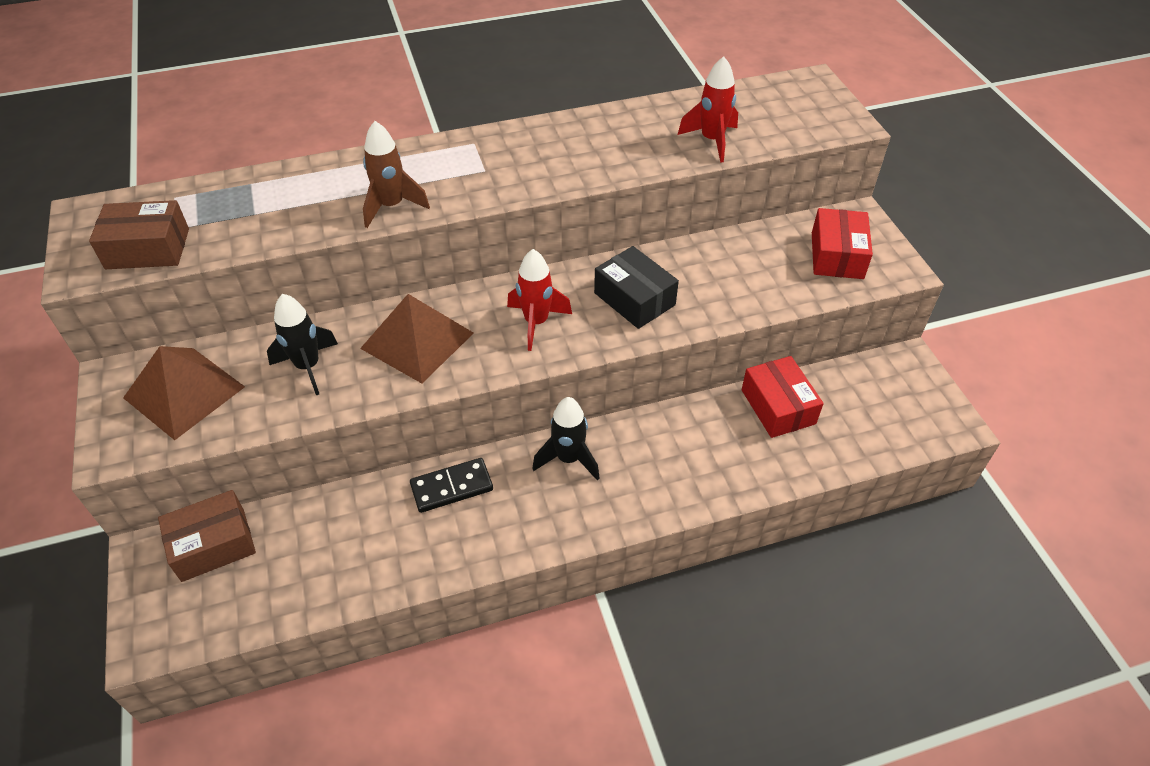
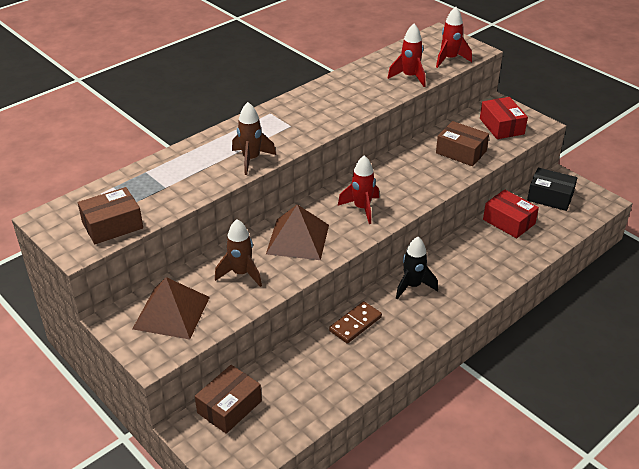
camera: 25 degrees left, 10 degrees down
black rocket [267,294,338,395] -> brown rocket [215,219,262,287]
black domino [410,458,493,513] -> brown domino [329,301,382,343]
black box [594,246,679,329] -> black box moved to [527,167,577,211]
none -> red rocket [436,7,472,68]
none -> brown box [436,121,489,166]

